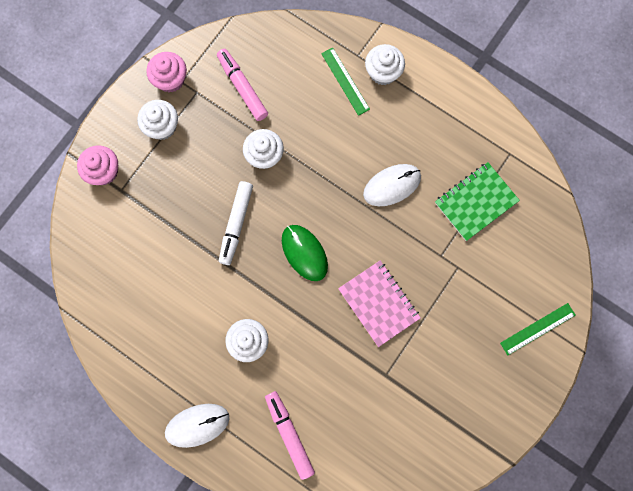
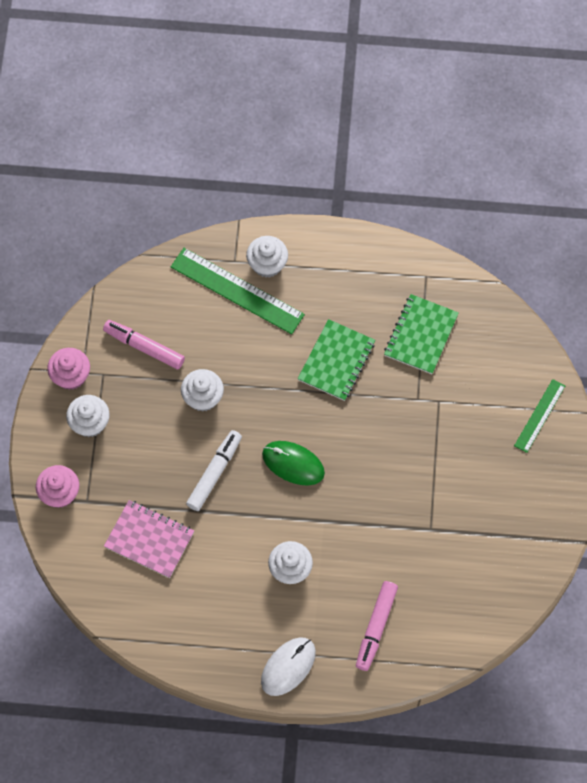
camera: 30 degrees left, 10 degrees down
white marker [219,181,253,265] -> white marker turned 135 degrees counterclockwise [186,430,242,511]
pink marker [265,391,315,480] -> pink marker turned 105 degrees counterclockwise [356,581,398,671]
green ruler [321,47,370,116] -> green ruler [171,248,305,334], size x1.76
pink notebook [338,260,421,347] -> pink notebook moved to [104,500,194,578]
white mouse [363,164,421,206] -> green notebook [298,319,375,401]

